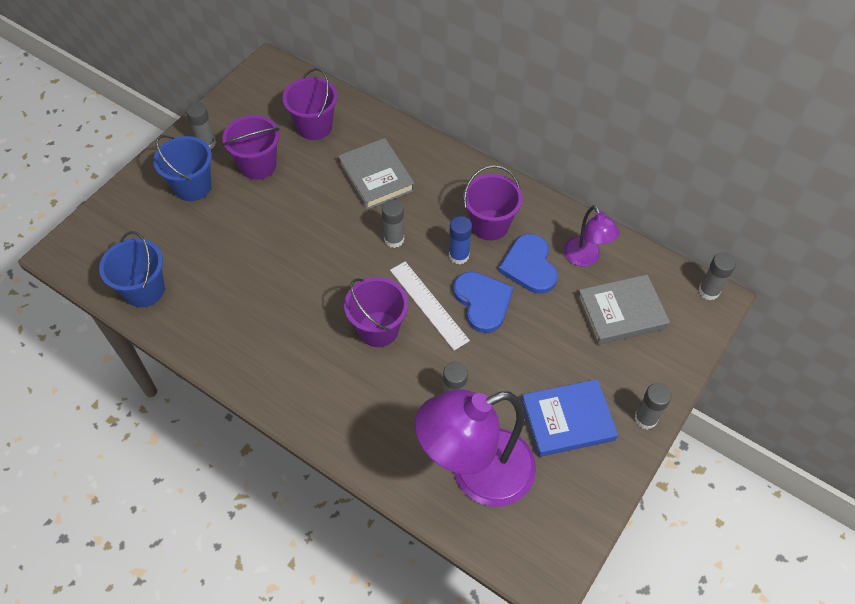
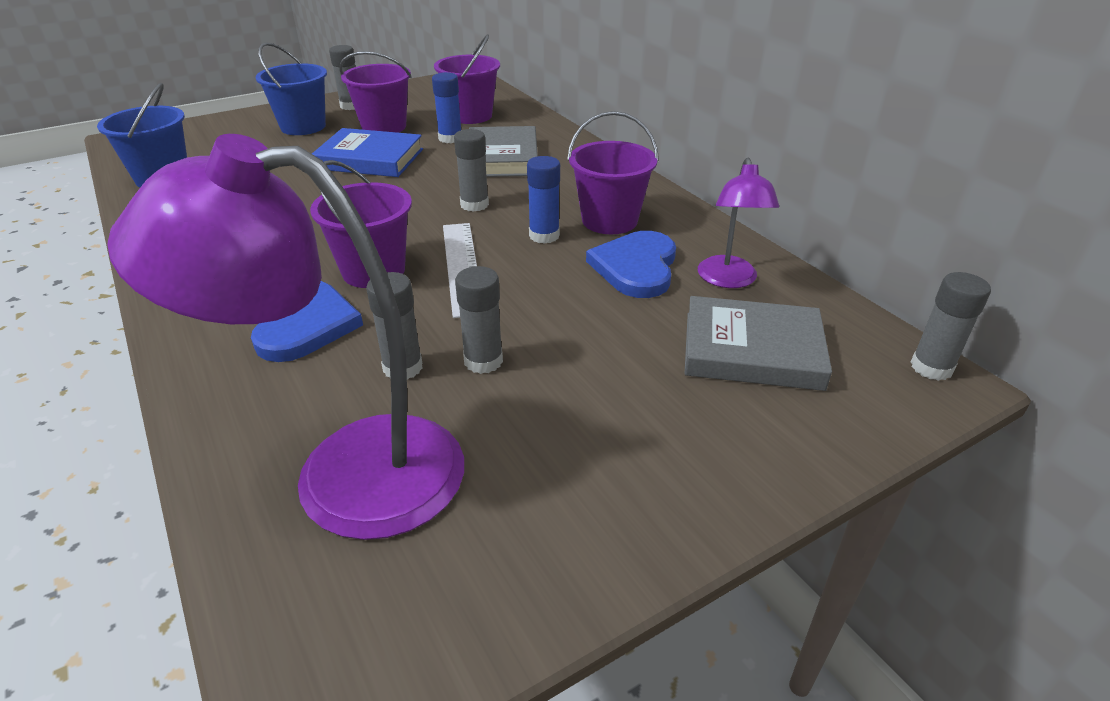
camera: 25 degrees right, 20 degrees down
blue heart [453,272,513,333] -> blue heart moved to [251,281,363,362]
blue book [521,379,618,457] -> blue book moved to [312,128,423,177]
grey glue stick [634,383,672,429] -> grey glue stick moved to [455,266,503,374]
none -> blue glue stick [432,72,461,143]

